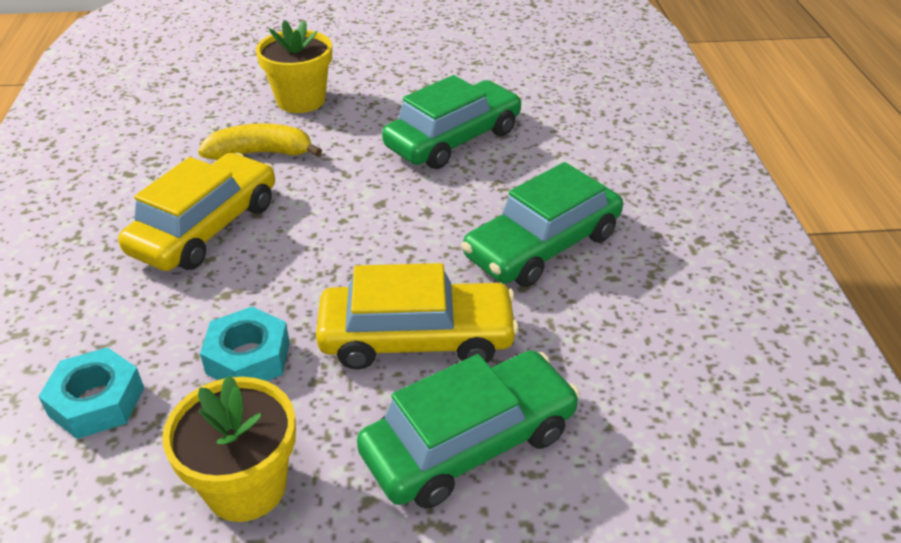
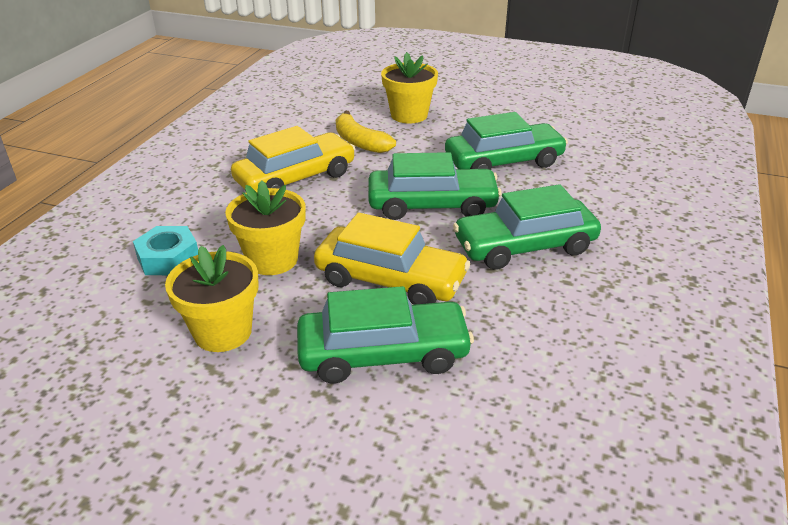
camera: 25 degrees right, 5 degrees down
yellow banana [198,123,322,160] -> yellow banana turned 150 degrees counterclockwise [336,111,396,153]
turquoise nut [200,307,290,381] -> yellow flower pot [225,180,305,275]
none -> green car [368,152,502,220]

